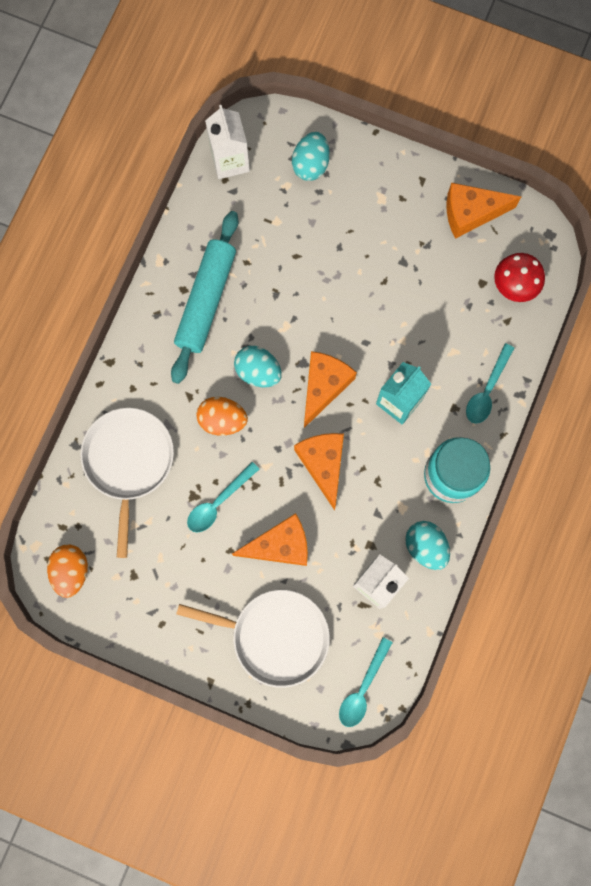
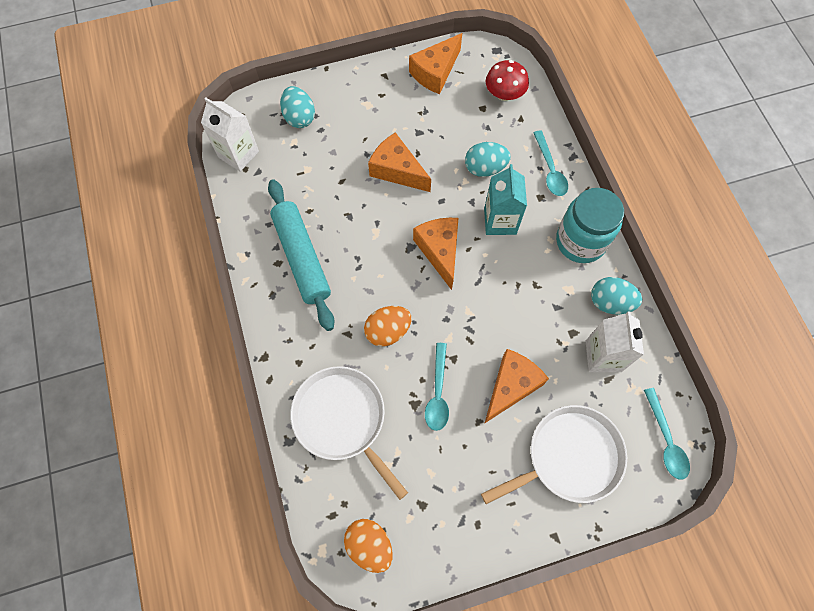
camera: 40 degrees left, 10 degrees down
turquoise egg [234,346,282,387] -> turquoise egg moved to [465,142,511,177]
orange cheese [294,433,344,511] -> orange cheese moved to [368,132,431,192]

